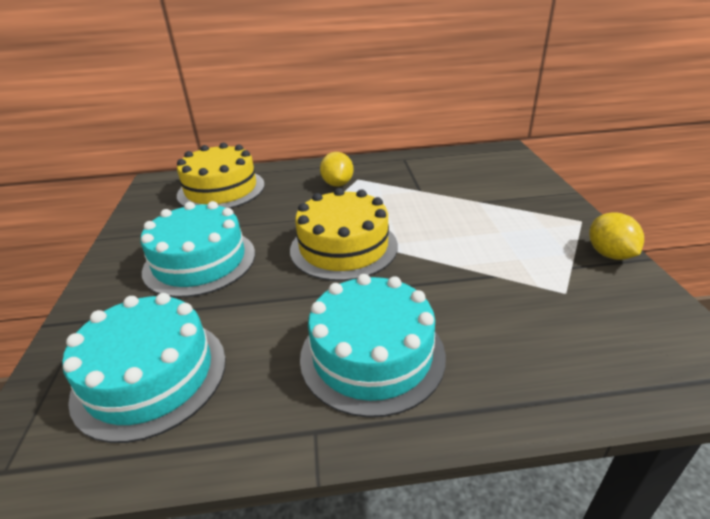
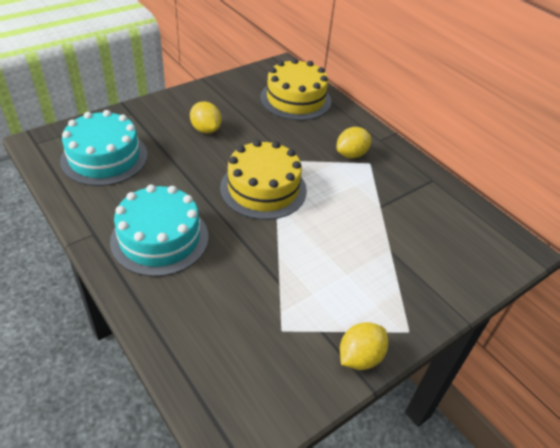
camera: 55 degrees right, 10 degrees up
turquoise cake [141,201,255,297] -> yellow lemon [190,101,221,134]

